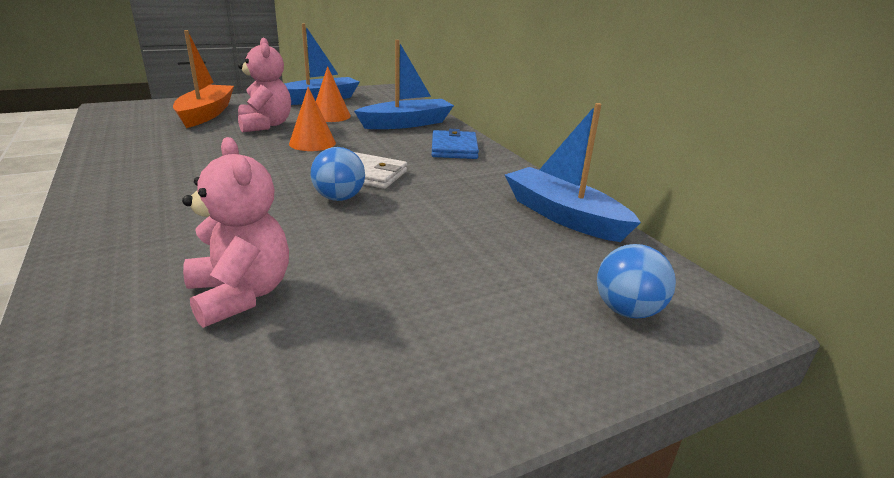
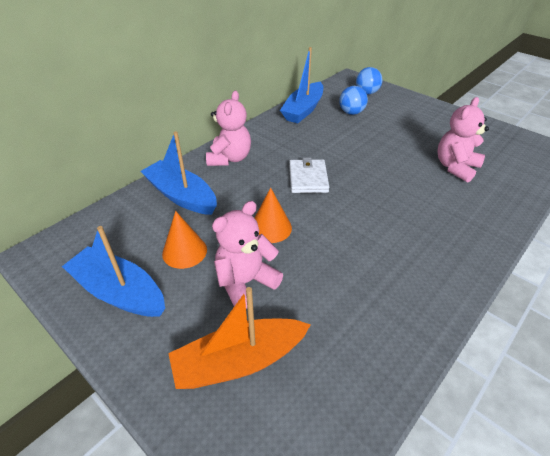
camera: 110 degrees left, 15 degrees up
blue ball [310,147,365,201] -> blue ball moved to [339,86,368,115]
blue wallet [432,129,479,159] -> pink teddy bear [206,91,251,166]

